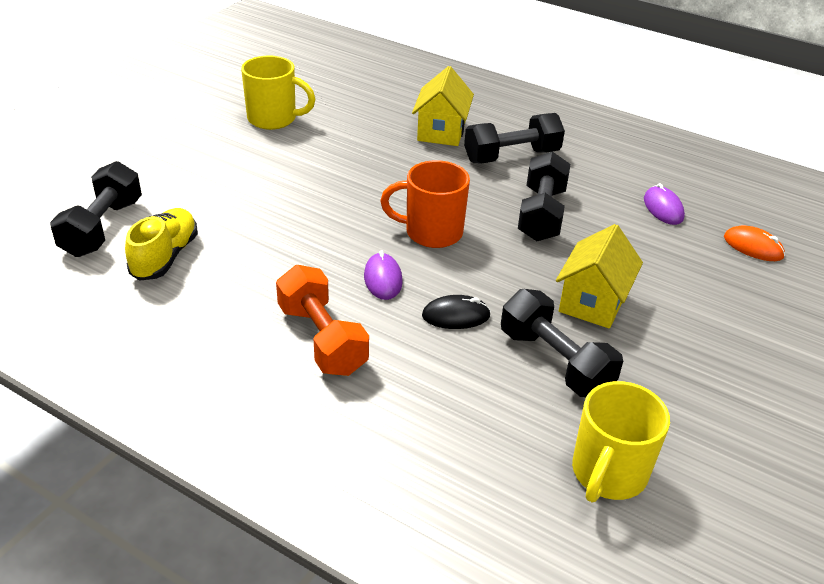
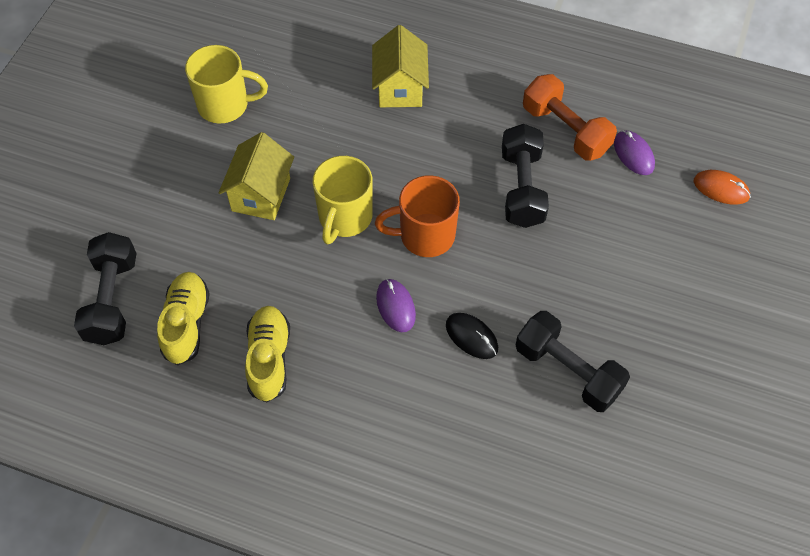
camera: 10 degrees left, 20 degrees up
orange dumbbell [276,265,369,376] -> orange dumbbell moved to [523,74,617,161]
black mouse [422,295,491,329] -> black mouse turned 60 degrees clockwise [446,313,498,359]
black dumbbell [464,113,565,164] -> none
yellow house [556,224,643,329] -> yellow house moved to [219,132,294,220]
yellow mug [572,381,670,502] -> yellow mug moved to [313,156,373,245]
none -> yellow shoe [245,306,290,402]

